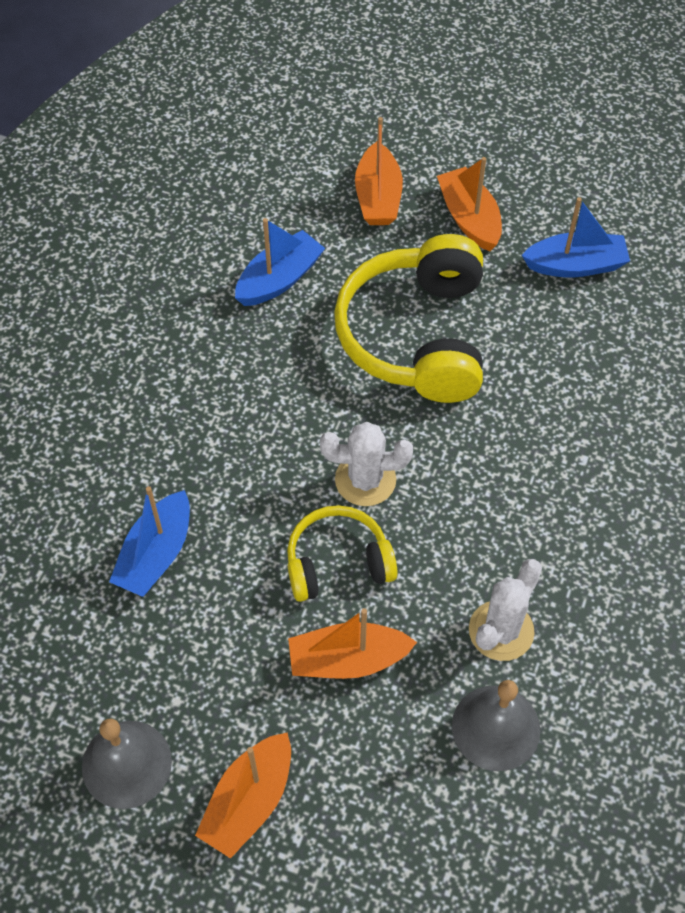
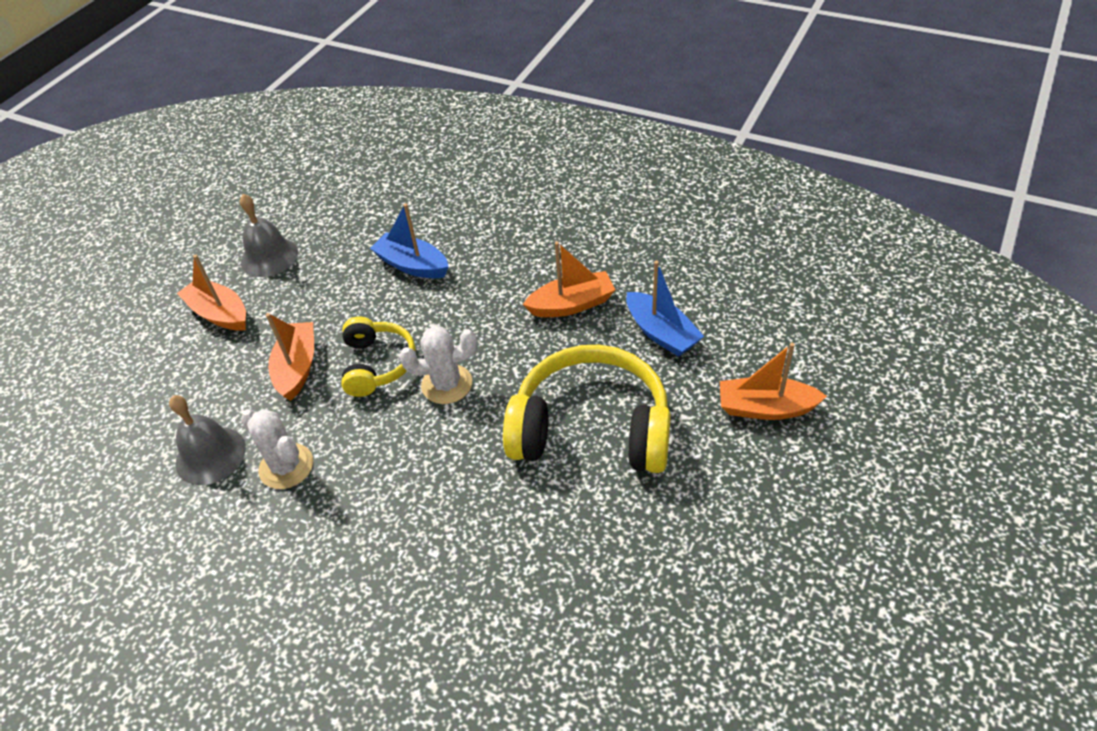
camera: 100 degrees right, 10 degrees down
white cactus [320,422,413,506] -> white cactus turned 75 degrees clockwise [400,326,477,404]
orange boat [437,157,502,251] -> orange boat moved to [523,241,615,317]
blue boat [522,197,630,278] -> none

